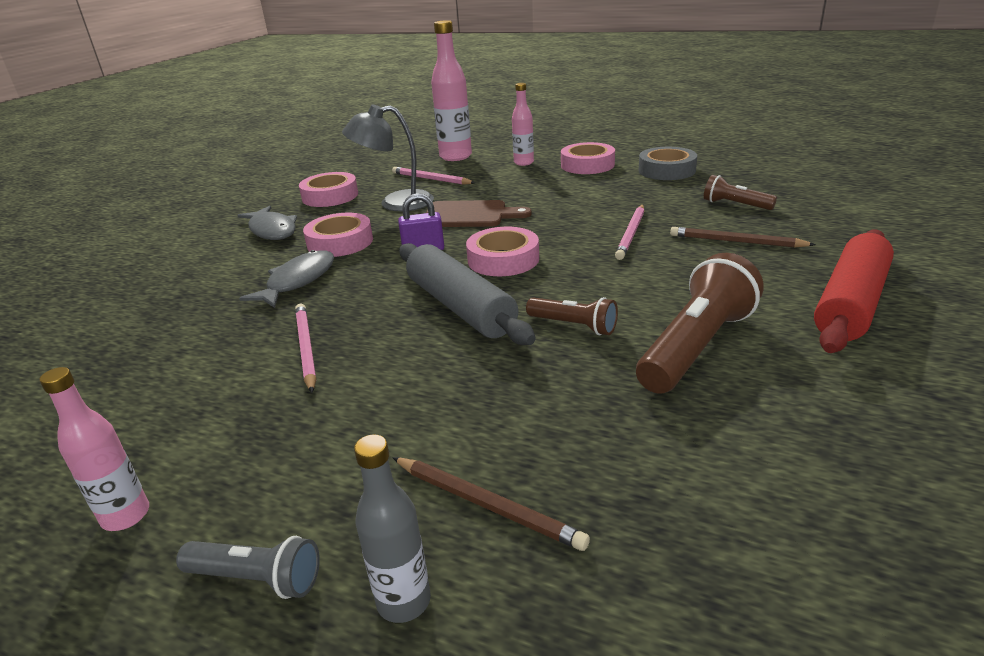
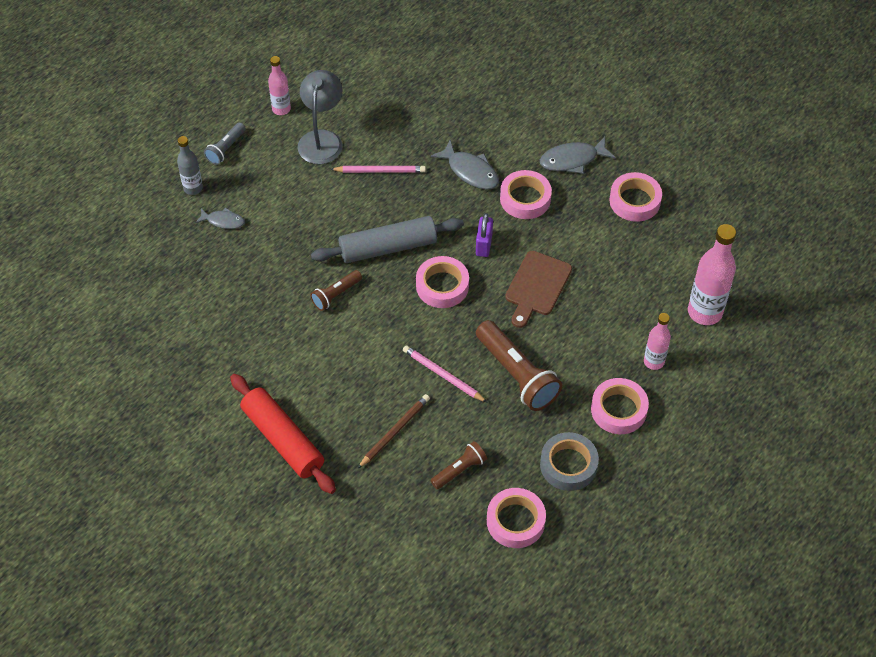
camera: 105 degrees right, 25 degrees up
grey lamp [342,105,434,211] -> grey lamp moved to [298,70,343,164]
pink pencil [392,167,475,185] -> none
brown pencil [392,457,590,551] -> grey fish [195,208,245,229]
brown flashlight [636,253,764,394] -> brown flashlight moved to [476,320,562,411]
none -> pink tape [487,488,546,548]

